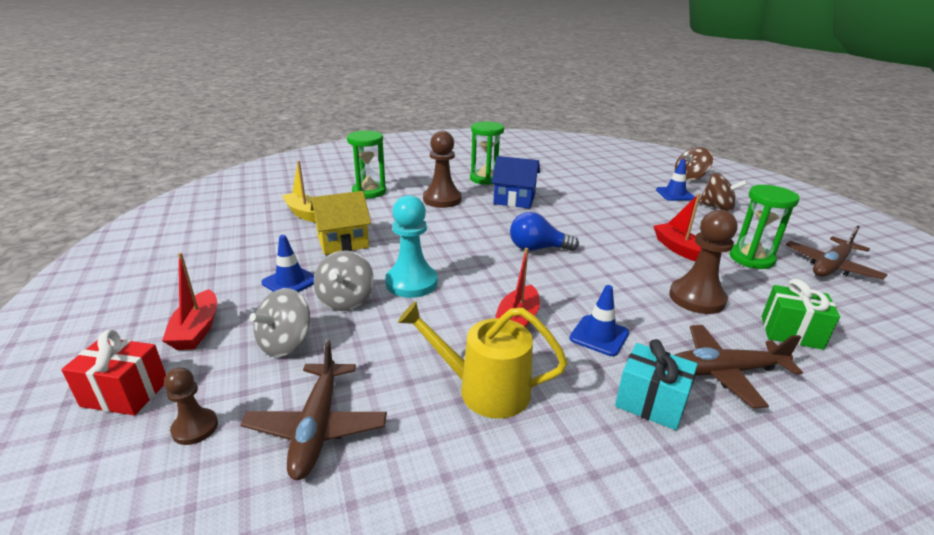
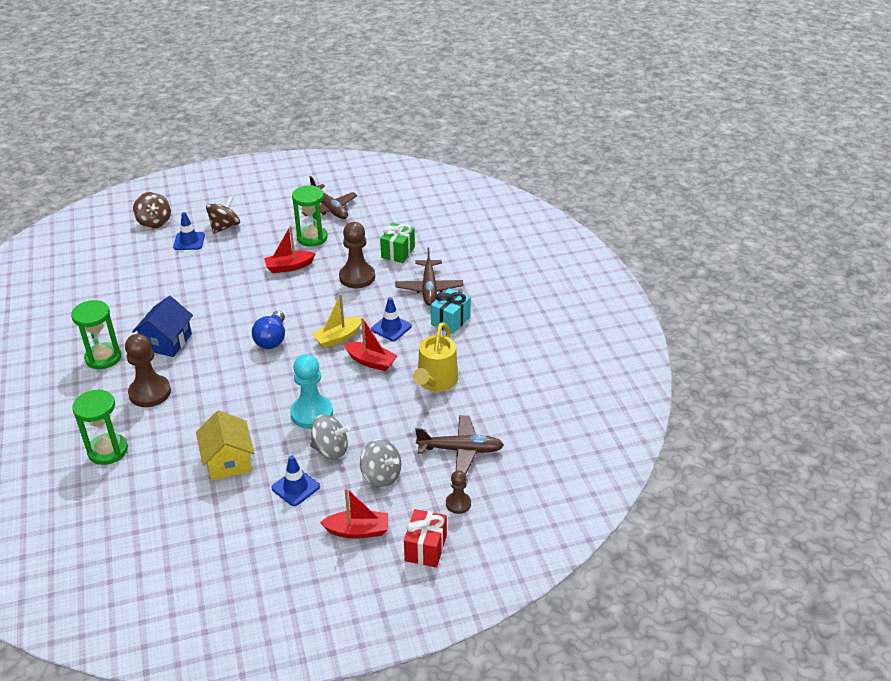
camera: 85 degrees left, 10 degrees up
yellow boat [281,161,316,222] -> yellow boat moved to [312,294,362,348]

